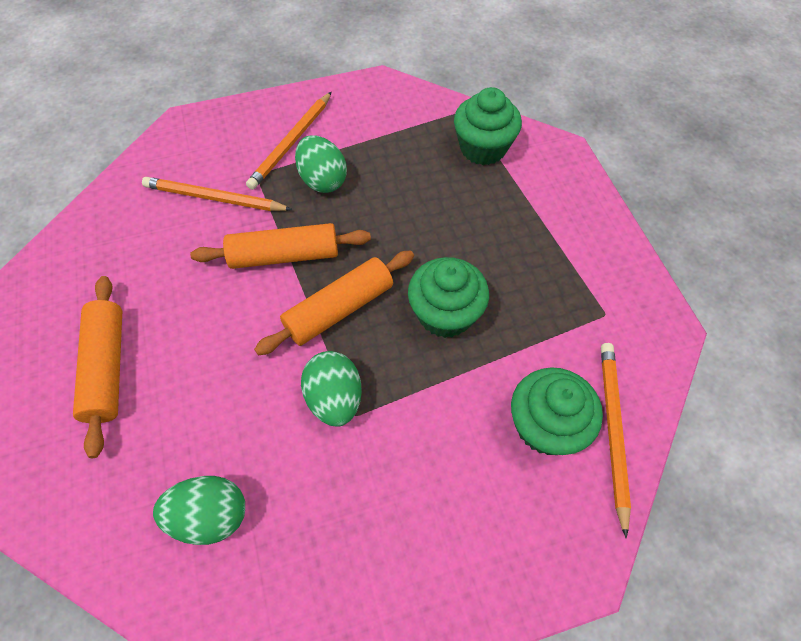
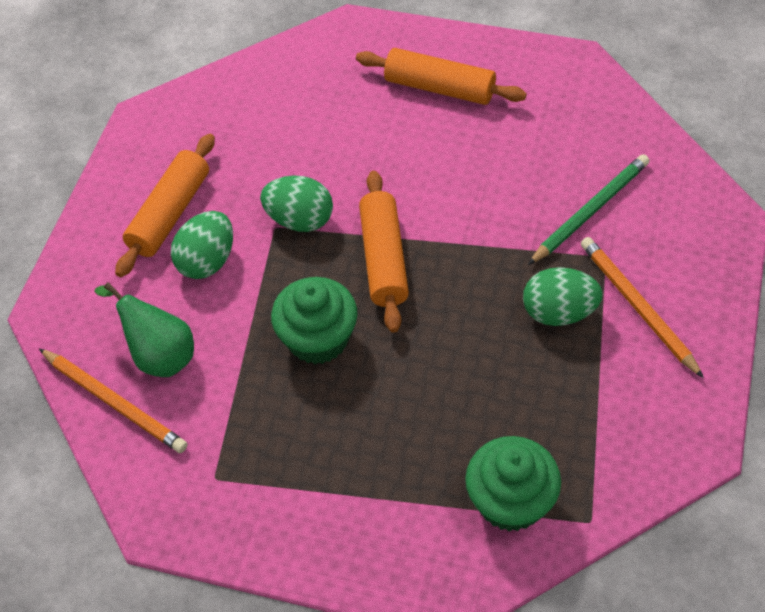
camera: 125 degrees right, 5 degrees down
orange pencil [142,177,293,211] -> green pencil [528,154,650,265]
green egg [153,476,245,545] -> green egg moved to [171,211,233,279]
orange rolling pin [190,223,371,269] -> orange rolling pin moved to [115,134,215,277]
green cupcake [511,368,603,455] -> green pear [94,282,194,377]

